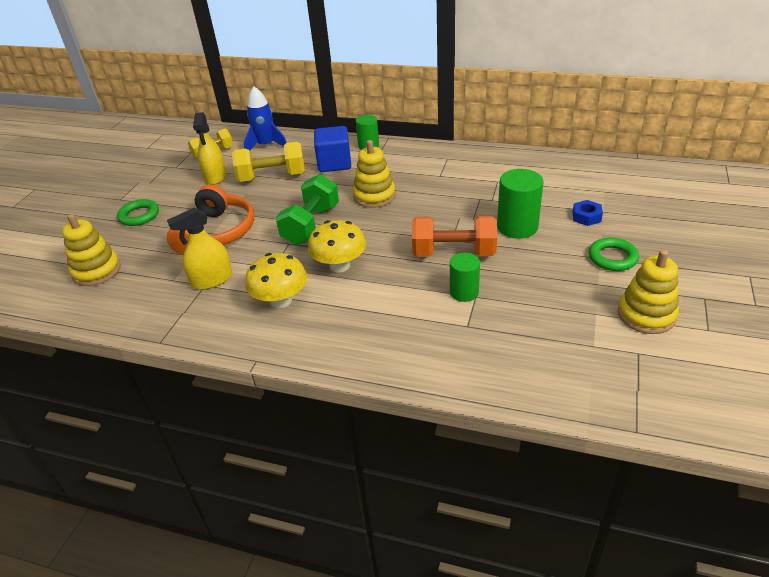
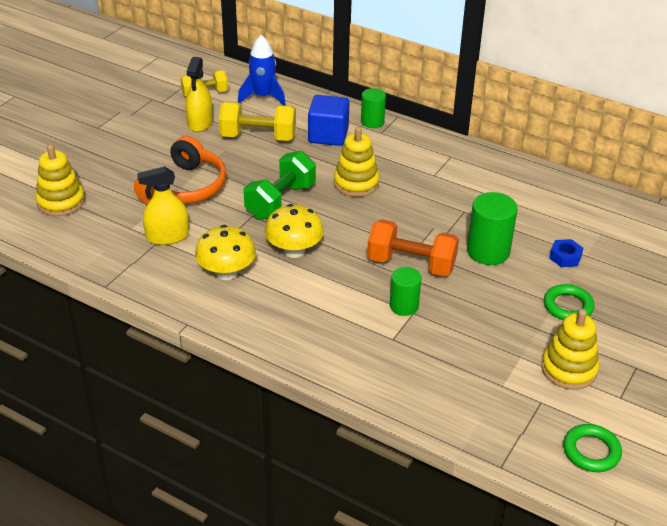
camera: 10 degrees right, 0 degrees up
green ring [117,199,159,226] -> green ring moved to [563,424,622,472]

